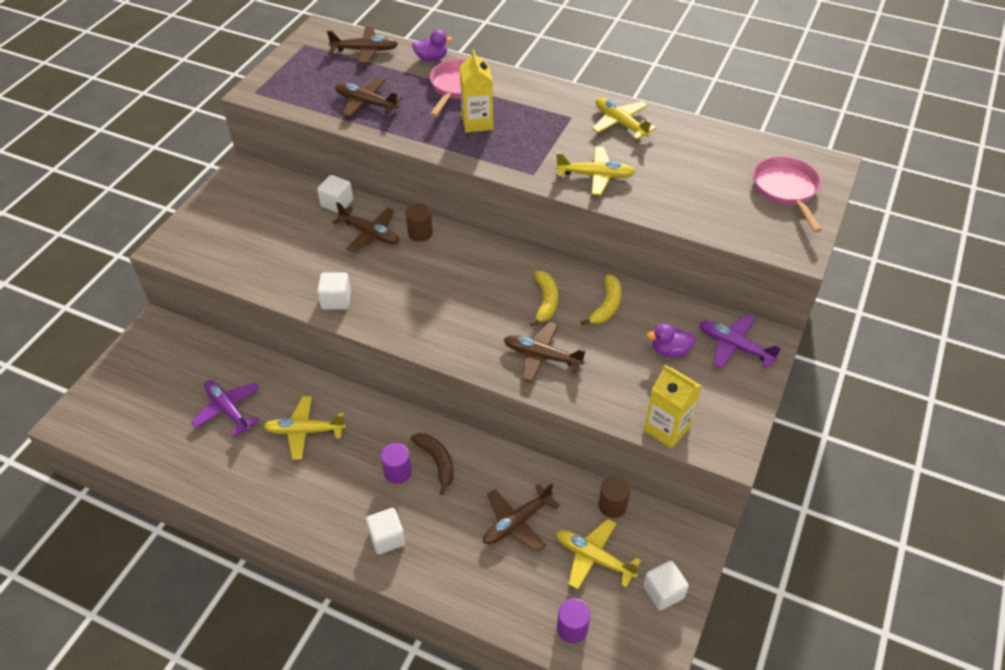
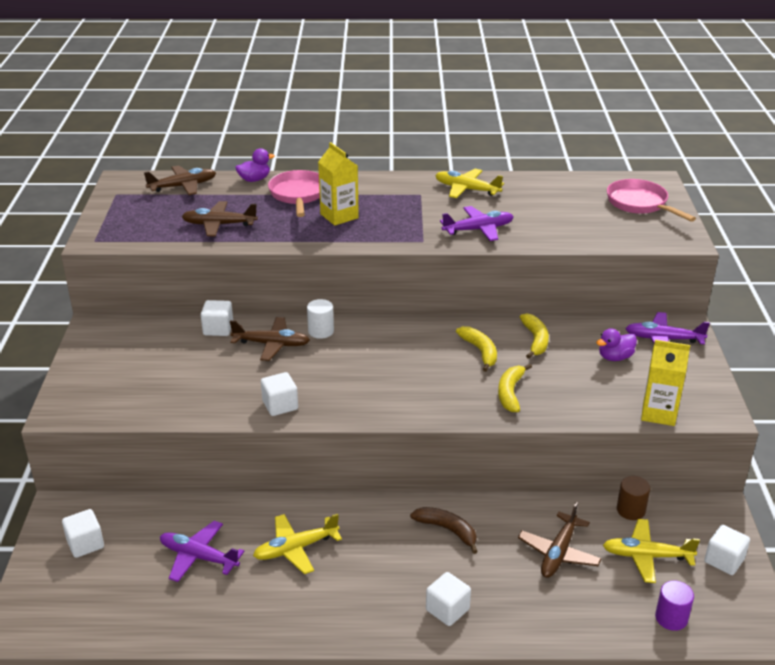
camera: 25 degrees left, 15 degrees down
purple cylinder [381,443,412,484] -> none
brown cylinder [406,203,433,242] -> white cylinder [307,299,334,339]
brown plane [504,322,586,382] -> yellow banana [498,364,532,412]
yellow plane [556,146,636,195] -> purple plane [440,206,514,241]
none -> white cube [62,509,104,558]

